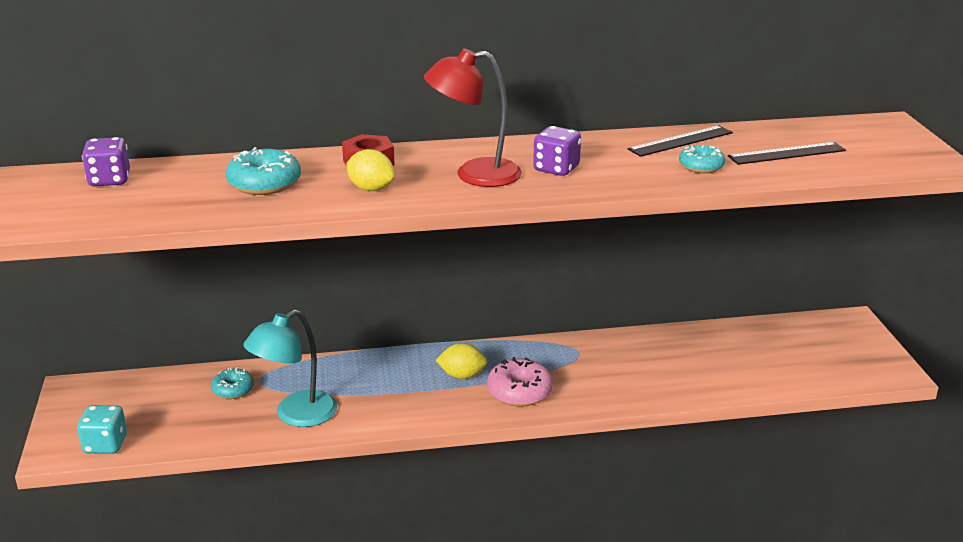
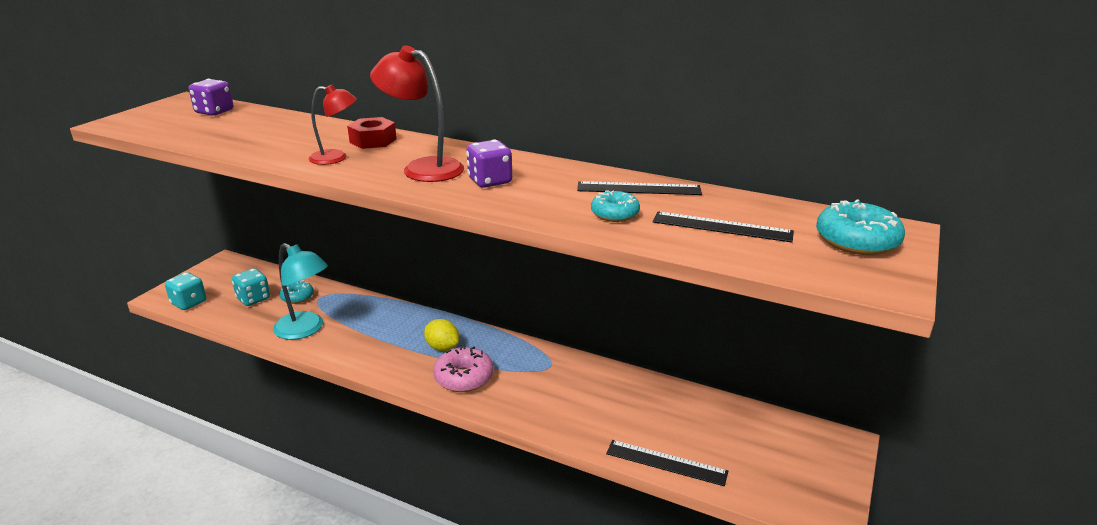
camera: 35 degrees right, 0 degrees up
turquoise donut [226,147,301,195] -> turquoise donut moved to [816,199,905,255]
turquoise lamp [243,310,337,427] -> turquoise lamp turned 135 degrees counterclockwise [273,243,328,340]
yellow lemon [346,149,395,191] -> red lamp [309,85,357,165]
none -> turquoise dice [232,268,270,306]
none -> black ruler [606,440,728,486]

